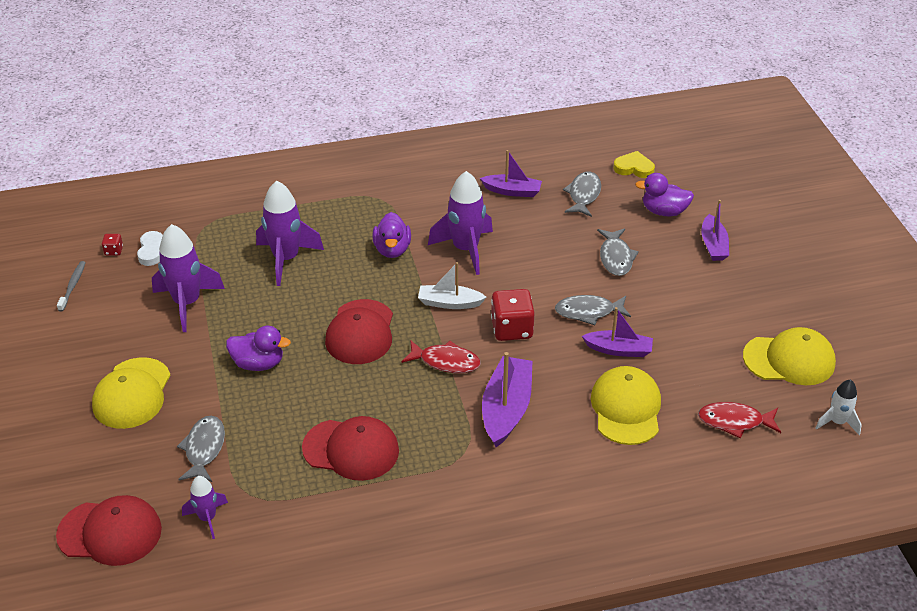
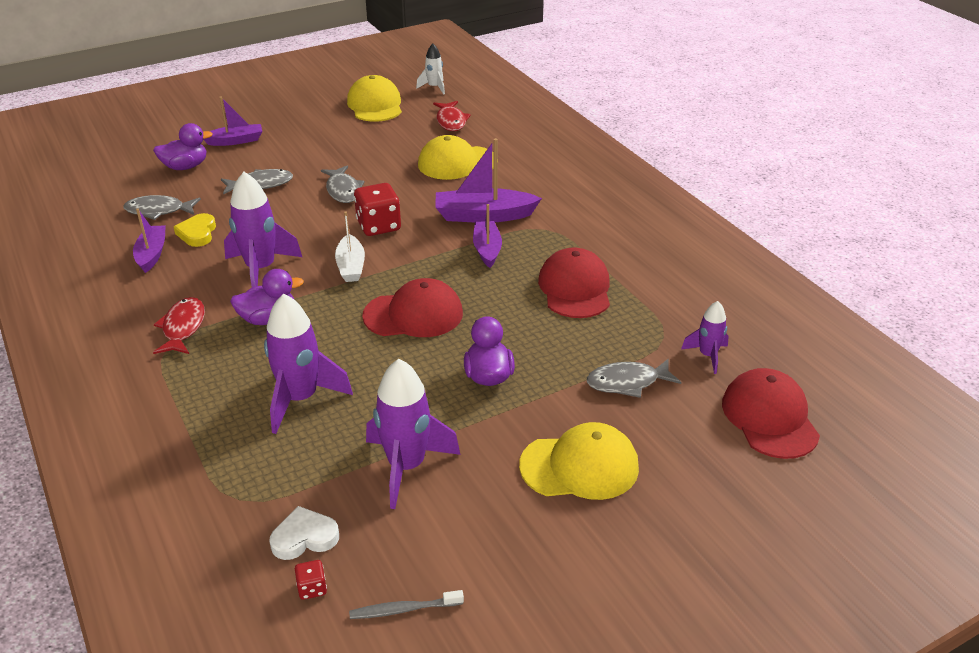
camera: 105 degrees left, 5 degrees down
red fish [401,340,481,373] -> red fish moved to [153,297,205,354]
purple boat [582,307,653,357] -> purple boat moved to [473,204,502,268]
yellow heart [613,151,655,178] -> yellow heart moved to [174,213,216,247]
purple duck [635,173,694,216] -> purple duck turned 105 degrees counterclockwise [153,123,213,170]

